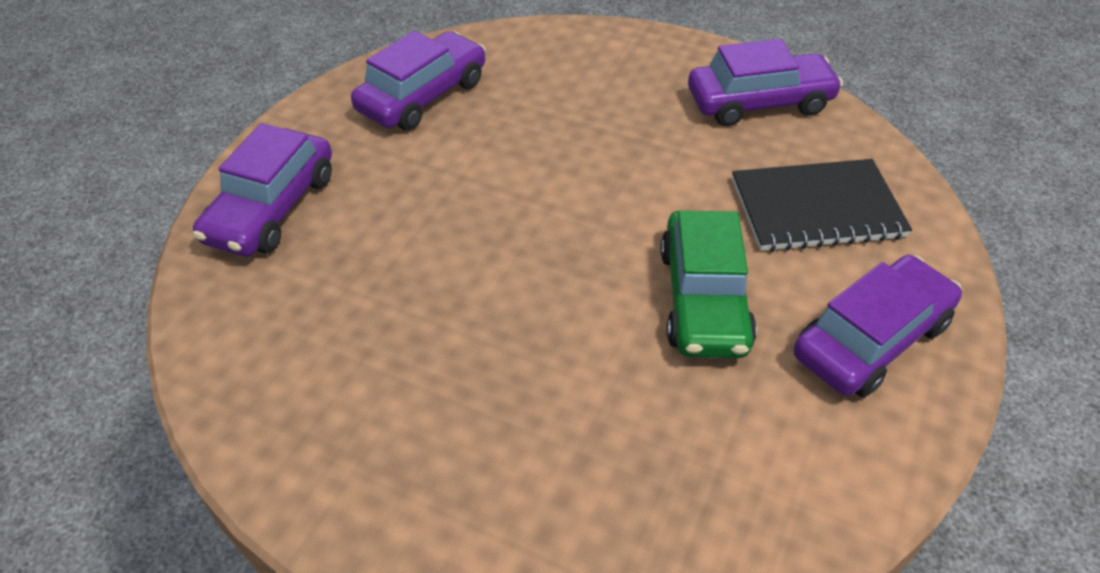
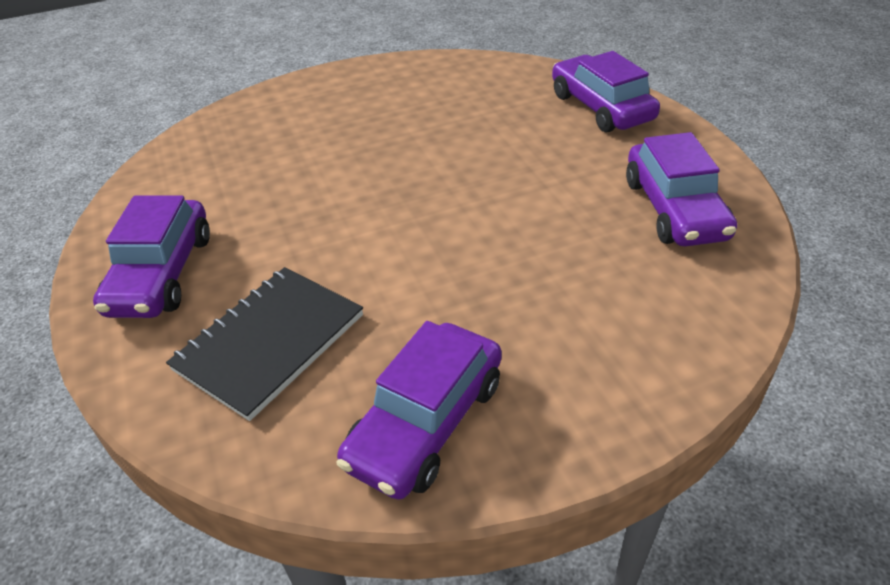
camera: 135 degrees right, 5 degrees down
green car [660,210,757,358] -> none

